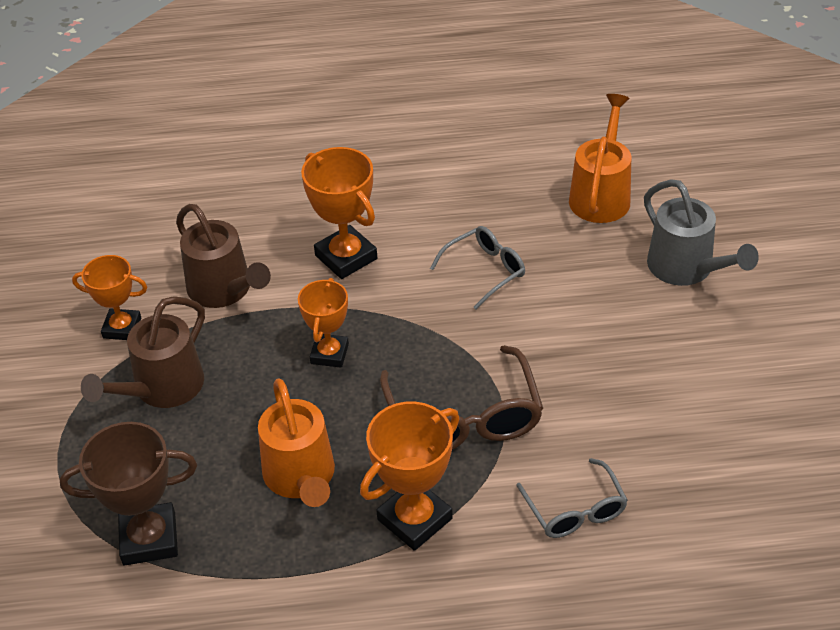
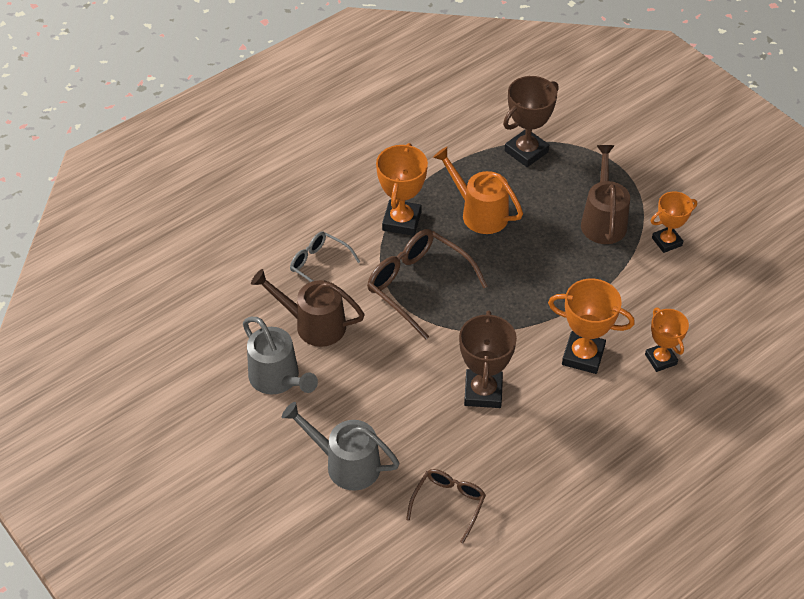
camera: 145 degrees right, 5 degrees up
brown watering can [176,204,271,308] -> brown watering can moved to [251,269,365,347]
orange trophy [298,278,349,368] -> orange trophy moved to [645,308,689,372]
grey glasses [430,226,525,309] -> brown trophy [459,311,517,408]
orange watering can [569,94,632,223] -> brown glasses [406,469,486,543]
none -> grey watering can [243,317,318,395]

